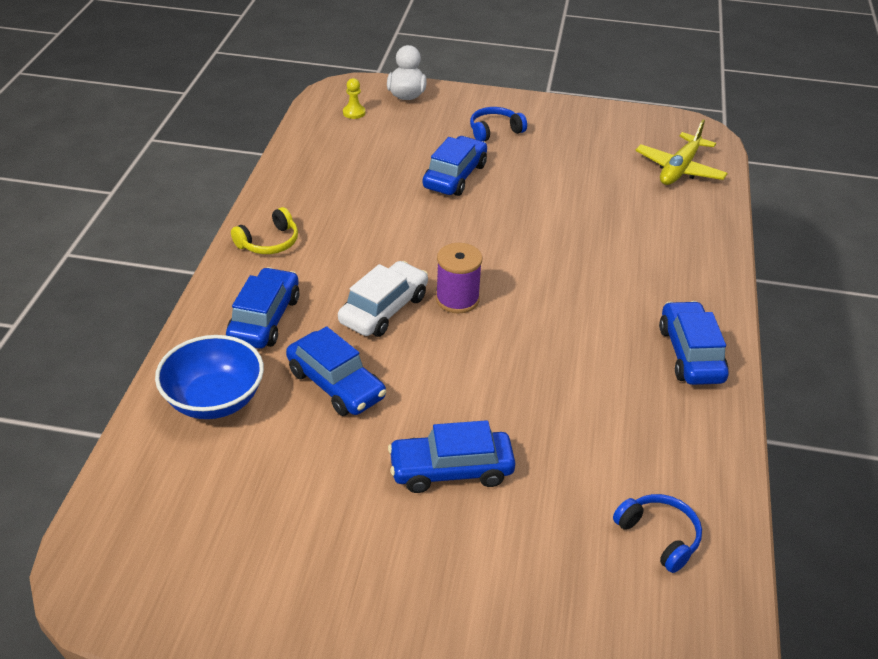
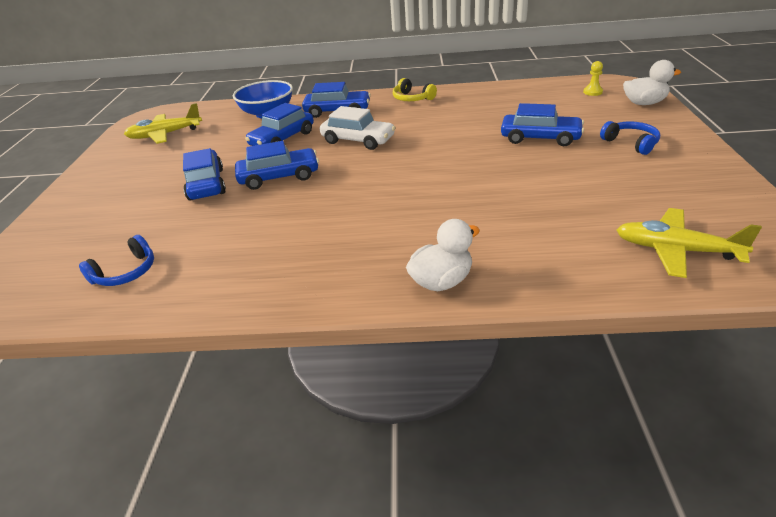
camera: 85 degrees right, 5 degrees down
purple spool [436,243,482,314] -> none
blue car [659,301,729,385] -> blue car moved to [235,141,319,190]
none -> yellow plane [124,103,202,144]
none -> white duck [406,219,480,291]

